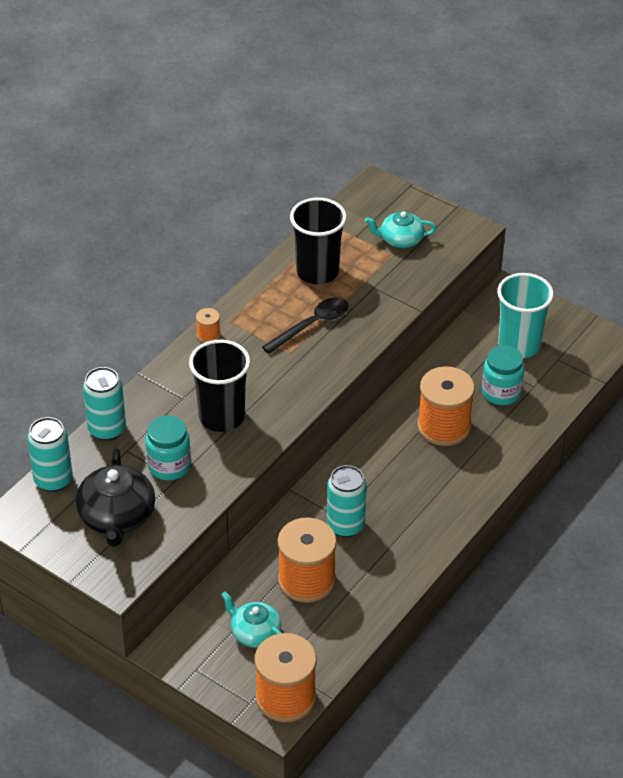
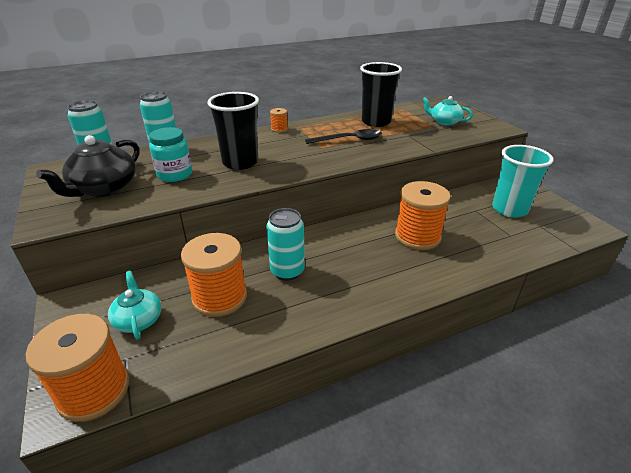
camera: 30 degrees right, 10 degrees down
turquoise jar [482,345,525,405] -> none

